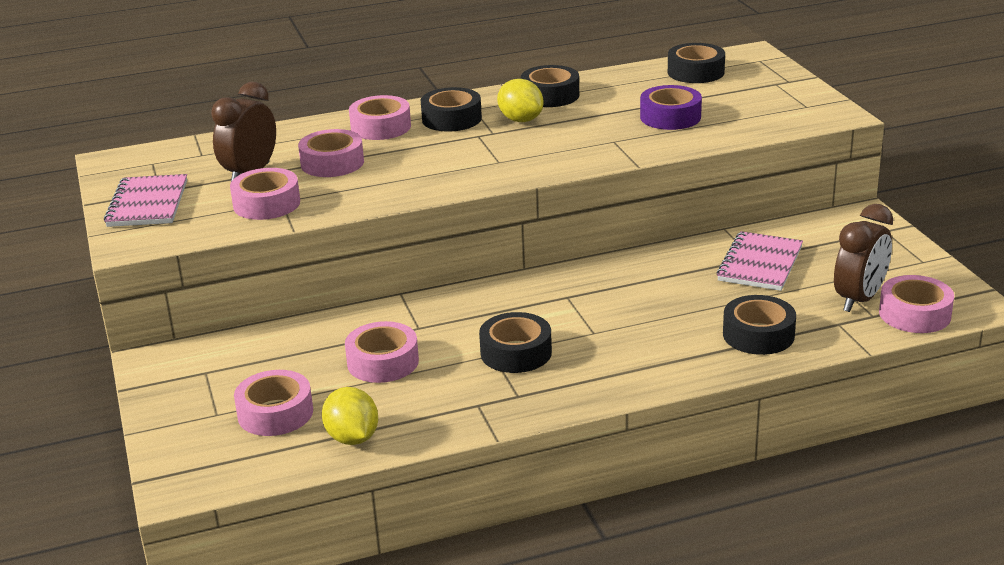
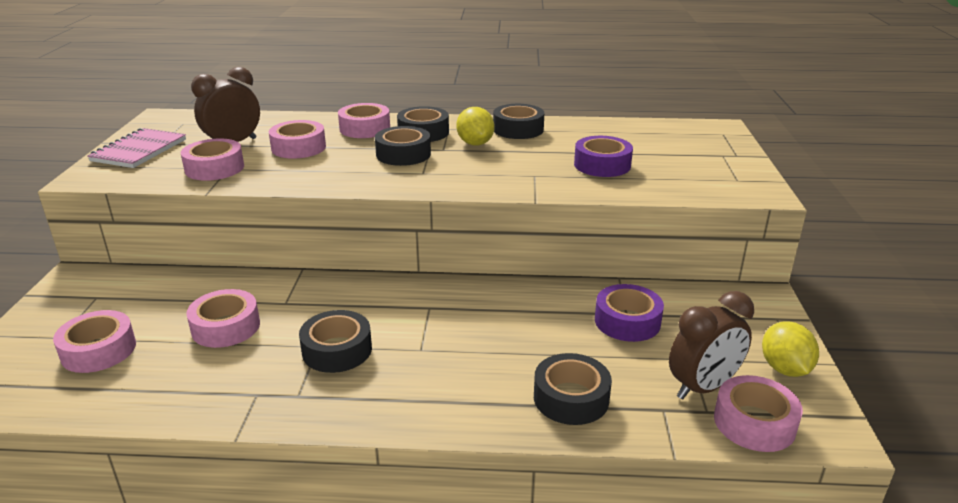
camera: 20 degrees right, 0 degrees up
yellow lemon [322,387,378,445] -> yellow lemon moved to [762,321,819,377]
black tape [668,43,725,83] -> black tape moved to [375,126,431,166]
pink notebook [716,231,803,291] -> purple tape [595,284,664,342]

